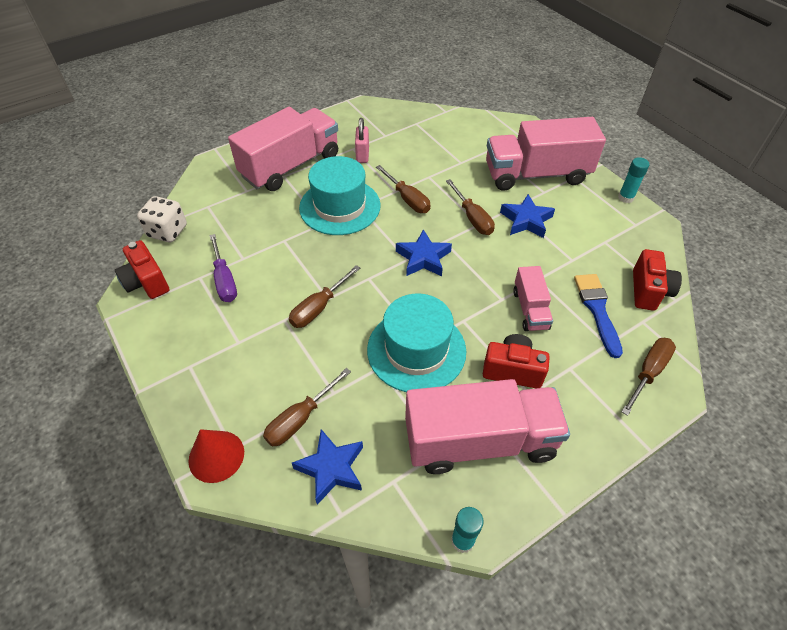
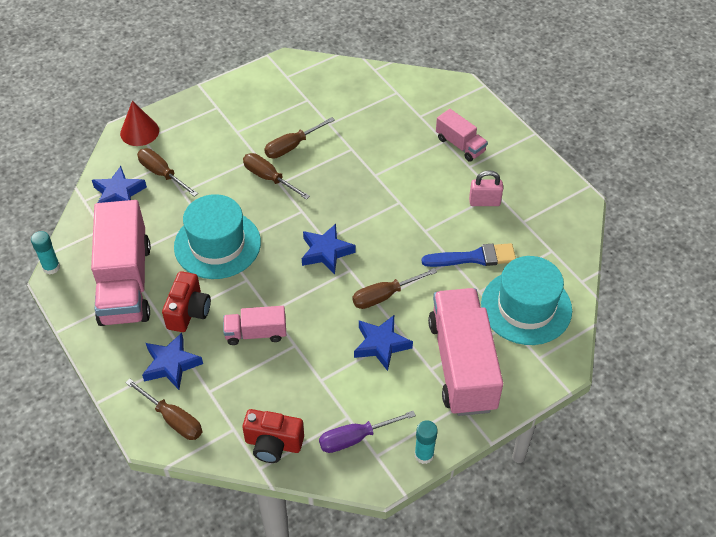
camera: 90 degrees right, 0 degrees up
red camera [115,240,169,299] -> none
white dice [137,196,187,242] -> none
purple screwdriver [209,234,237,302] -> purple screwdriver moved to [319,411,416,453]
pink truck [228,107,338,191] -> pink truck [436,109,488,162], size x0.50
turquoise hat [299,156,381,235] -> turquoise hat moved to [481,256,572,345]
brown screwdriver [376,165,430,213] -> brown screwdriver moved to [264,117,335,159]
blue brush [574,274,623,358] -> blue brush moved to [422,243,516,267]
none -> blue star [142,333,203,390]

